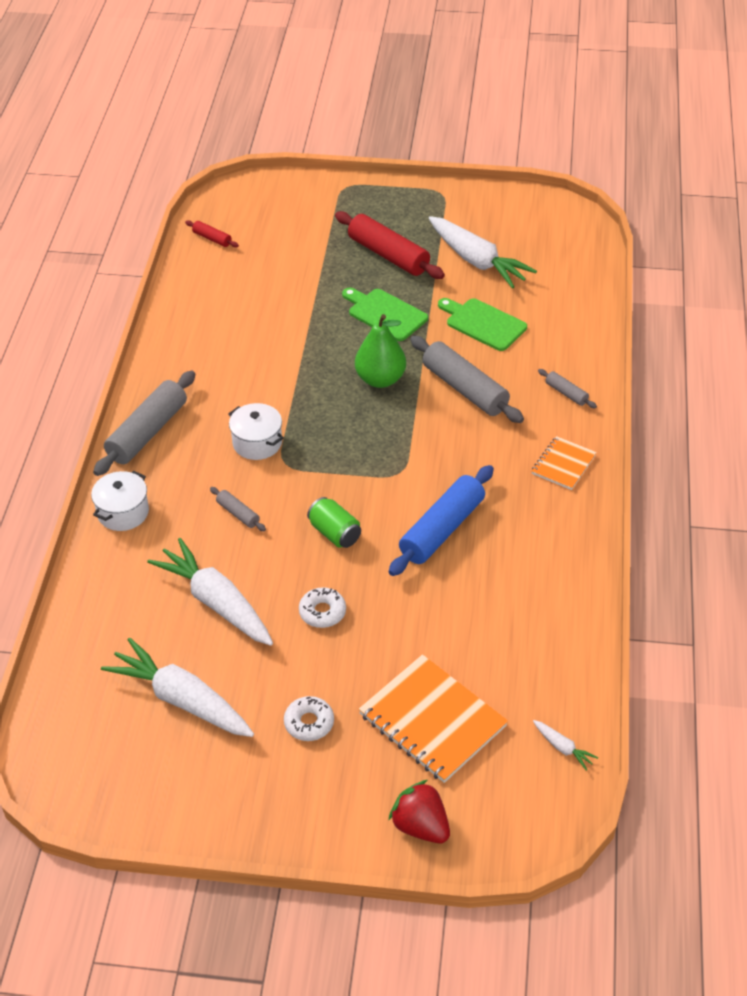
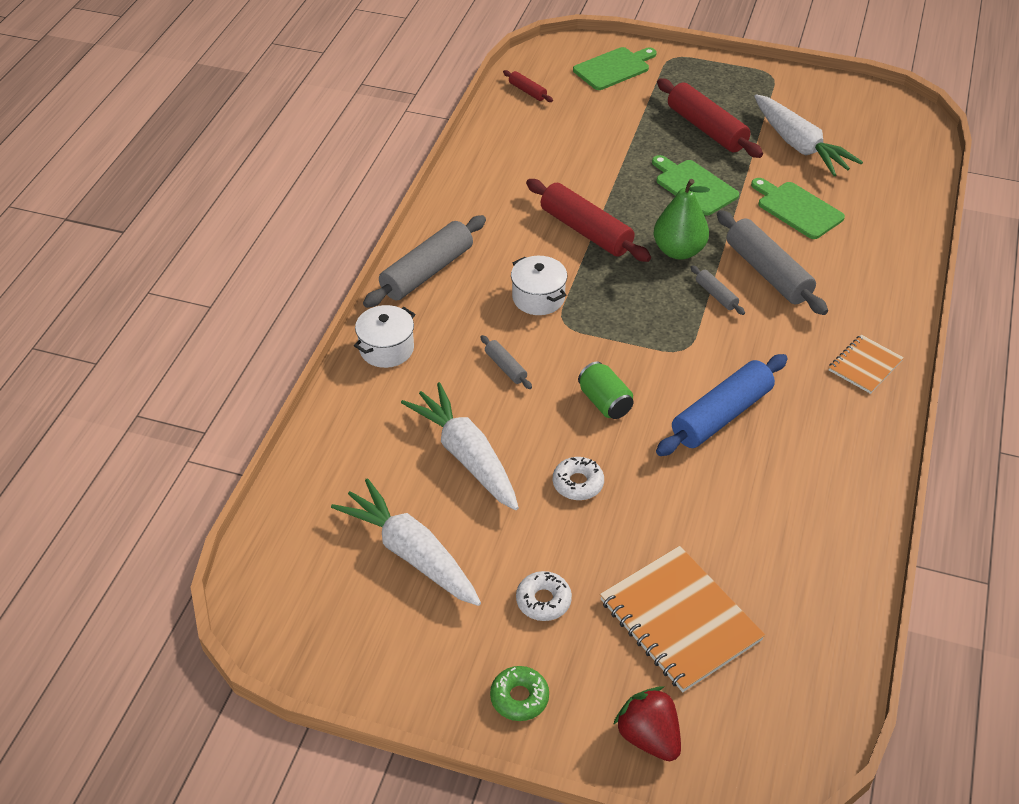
camera: 10 degrees right, 0 degrees up
white carrot [533,720,598,771] -> none
grey rolling pin [538,369,597,409] -> grey rolling pin moved to [690,265,745,315]
none -> green donut [490,666,549,721]
none -> red rolling pin [526,179,651,262]
none -> green cutting board [573,47,657,90]

